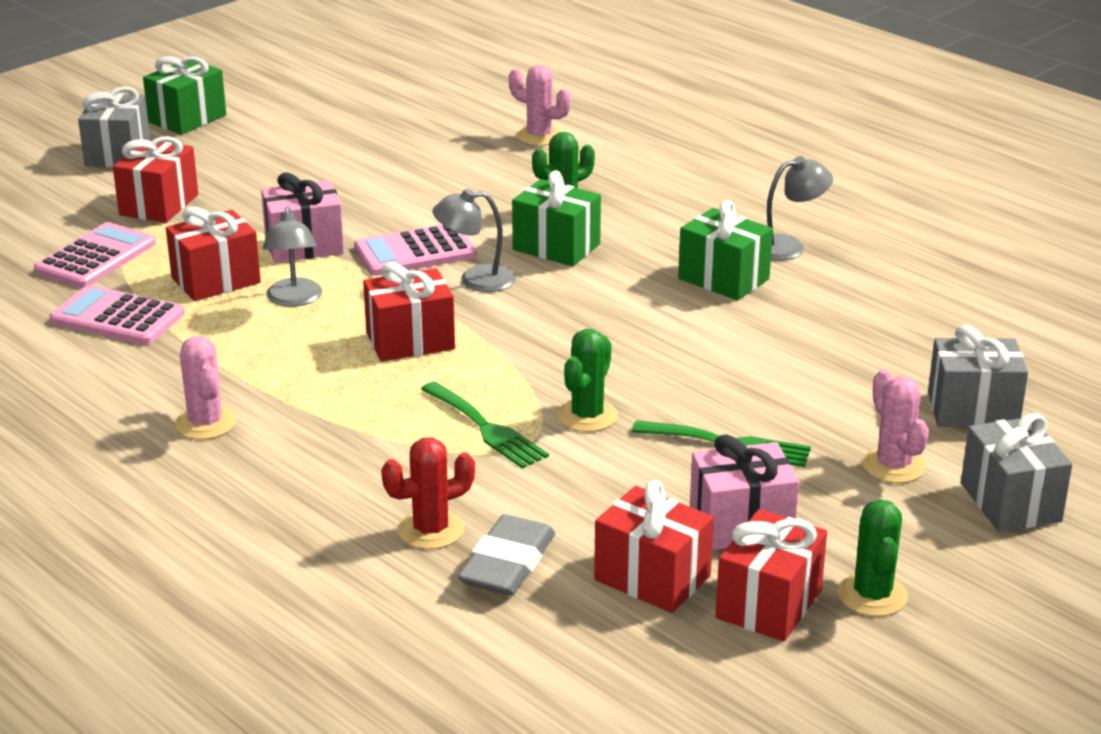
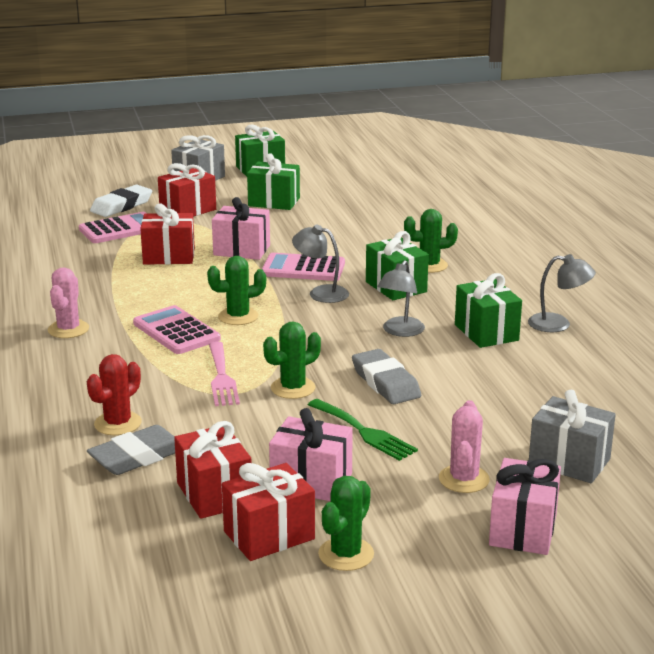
camera: 30 degrees right, 5 degrees down
pink calculator [49,285,185,345] -> pink calculator moved to [133,305,221,354]
grey lamp [263,206,322,307] -> grey lamp moved to [377,260,425,337]
red gift [363,262,455,362] -> green cactus [207,256,266,325]
red cactus [381,437,475,549] -> red cactus turned 60 degrees counterclockwise [87,354,142,435]
green fork [421,381,549,469] -> pink fork [209,341,240,406]
pink cactus [509,65,571,146] -> none
grey gift [961,413,1072,532] -> pink gift [489,458,561,555]
none -> white eraser [90,185,152,217]
none -> green gift [247,153,300,210]
none -> grey eraser [352,349,421,404]

